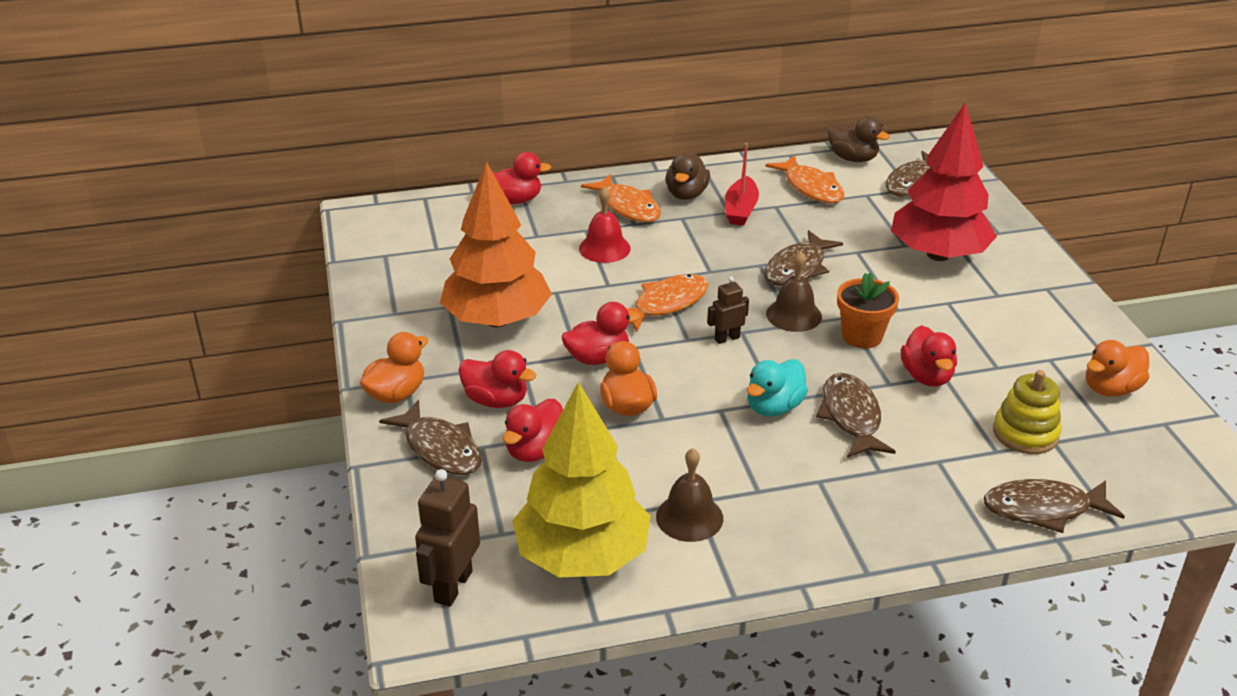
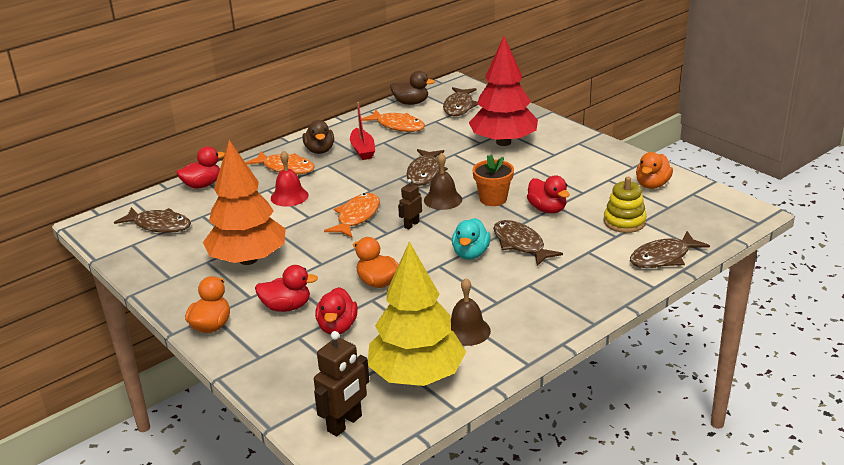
camera: 25 degrees left, 5 degrees down
brown fish [379,400,482,475] -> brown fish moved to [114,207,191,233]
brown robot [415,469,480,607] -> brown robot turned 135 degrees counterclockwise [314,331,369,437]
red duck [562,302,640,365] -> none

